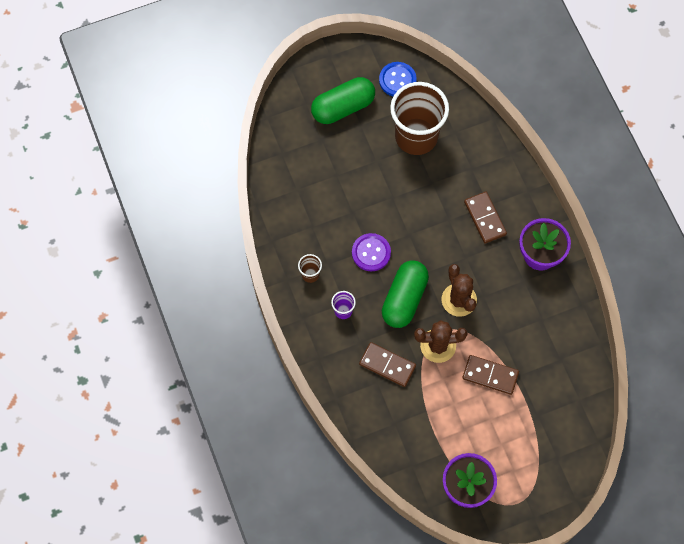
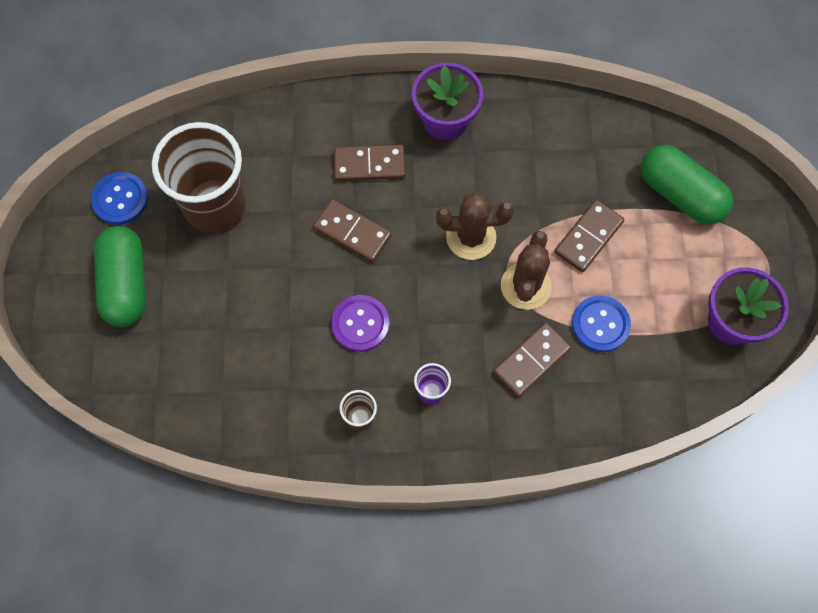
camera: 70 degrees left, 0 degrees up
green capsule [382,260,429,328] -> green capsule moved to [641,145,733,225]
none -> brown domino [313,199,392,262]
none -> blue button [572,295,631,352]

